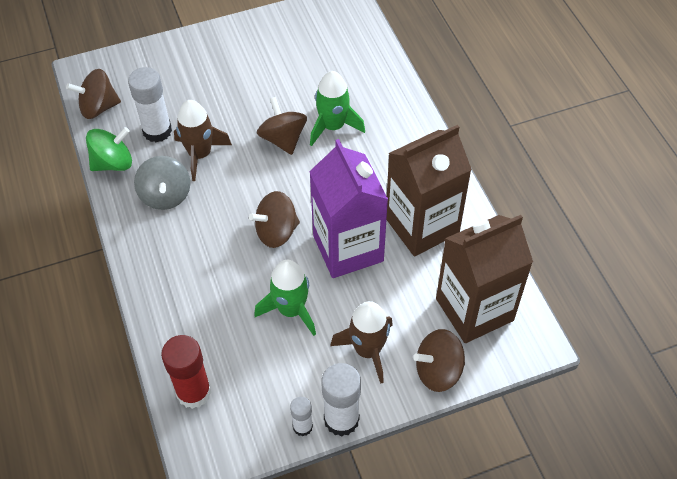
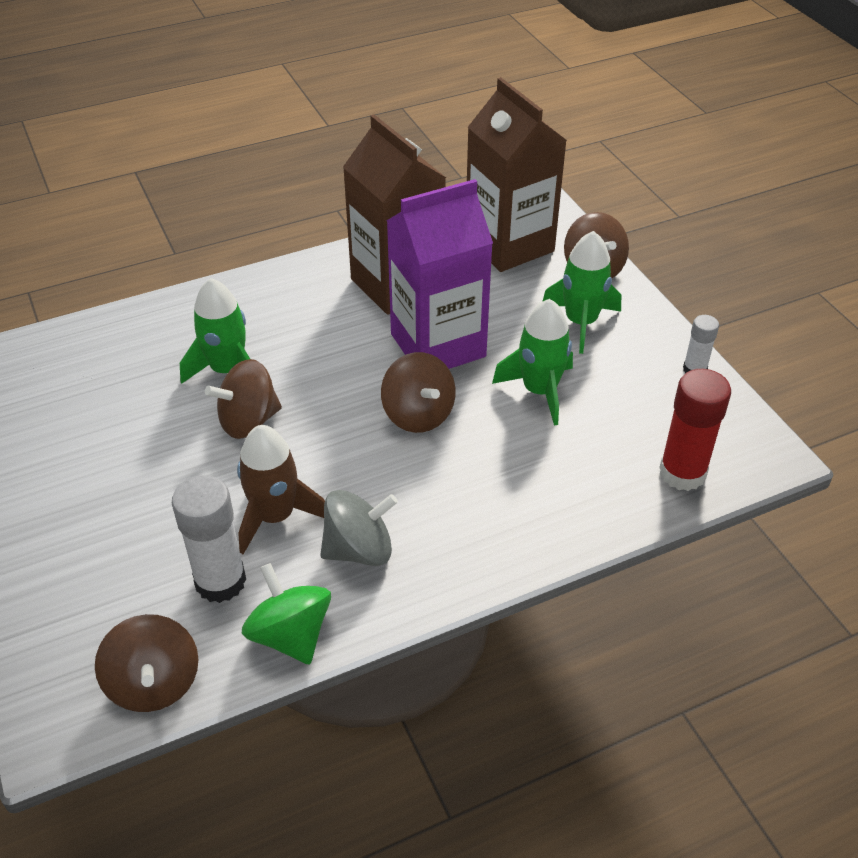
camera: 95 degrees left, 10 degrees down
white glue stick [321,363,361,437] -> none
brown rocket [330,301,393,384] -> green rocket [542,231,621,354]

